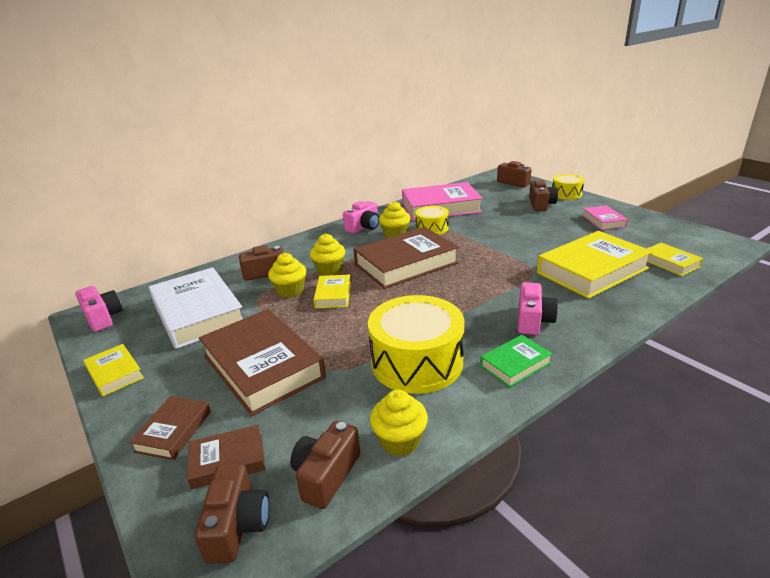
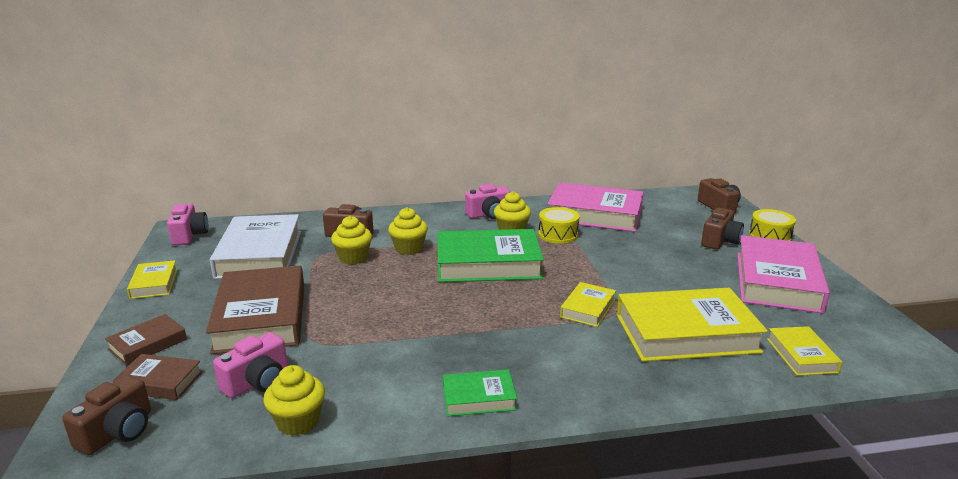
camera: 25 degrees right, 5 degrees down
brown camera [290,421,360,509] -> none
yellow book [314,275,351,308] -> yellow book moved to [560,282,616,327]
brown book [353,227,459,289] -> green book [437,229,544,282]
yellow drum [368,295,464,394] -> none
pink camera [518,282,558,335] -> pink camera moved to [213,332,288,398]
pink book [582,205,628,230] -> pink book [737,235,830,314], size x2.02

